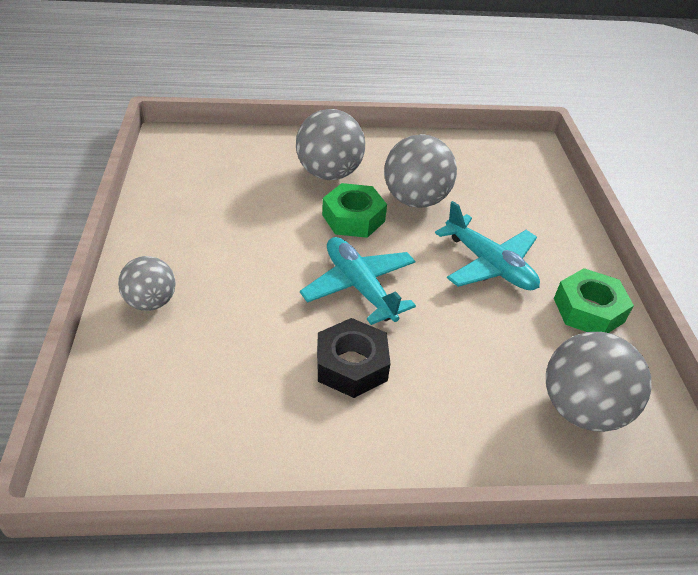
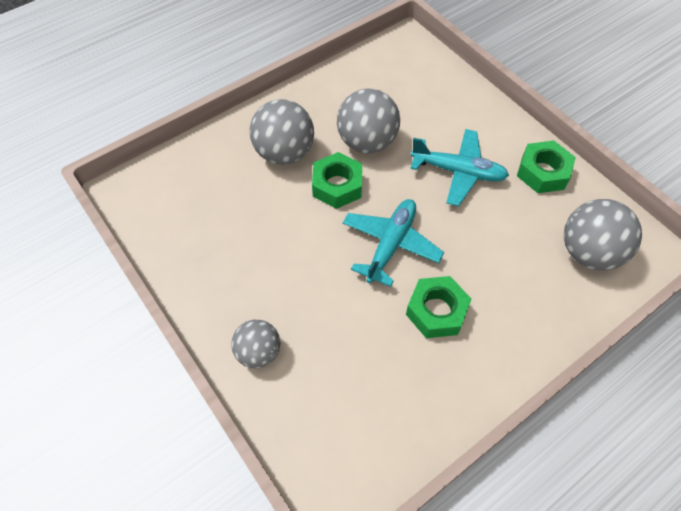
camera: 30 degrees left, 15 degrees up
turquoise plane [300,237,416,325] -> turquoise plane turned 90 degrees clockwise [343,199,444,287]
black nut [317,318,390,398] -> green nut [406,276,471,338]

